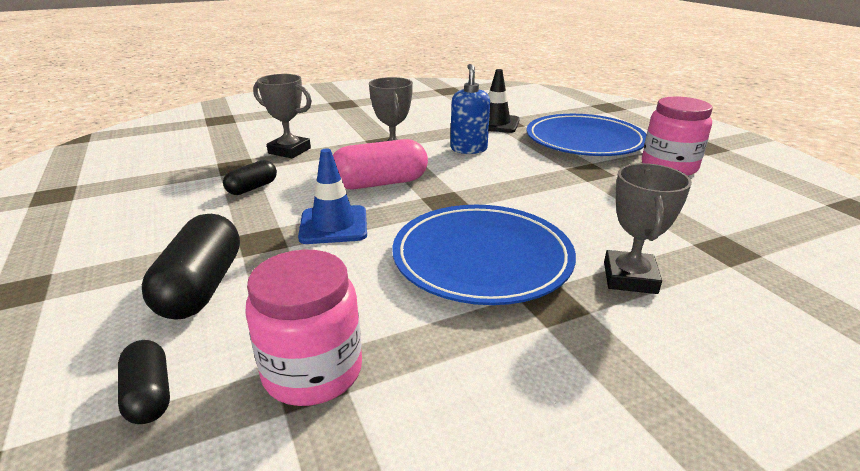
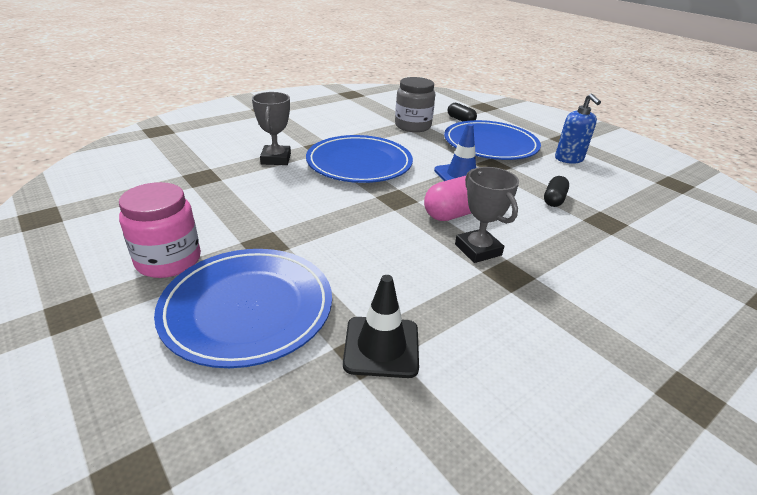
camera: 165 degrees right, 5 degrees up
black capsule [142,214,240,320] -> blue plate [444,120,541,160]
pink jar [245,250,362,406] -> grey jar [395,77,435,132]
grey trophy [253,74,312,158] -> none
blue soap dispenser [450,64,490,154] -> blue soap dispenser moved to [555,94,601,164]

